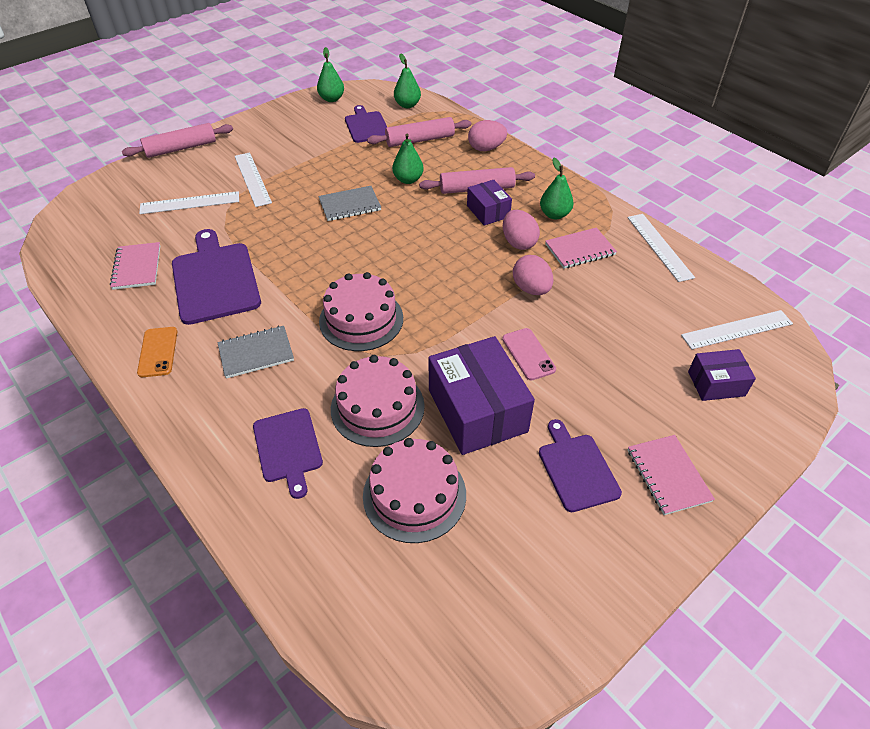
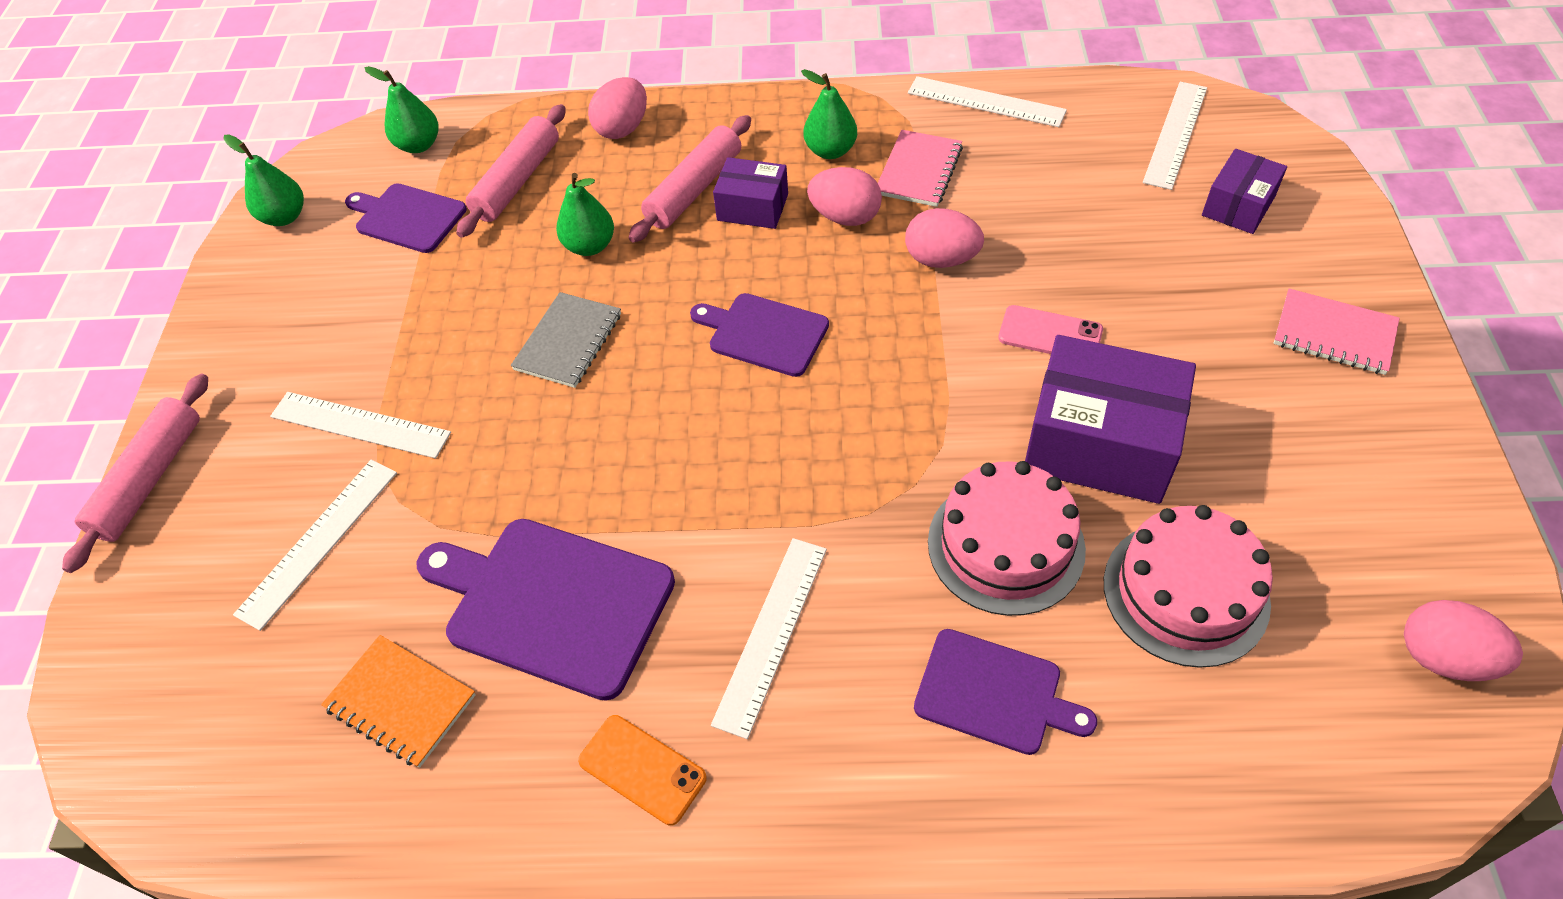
camera: 45 degrees left, 5 degrees up
pink notebook [110,242,160,290] -> orange notebook [321,635,476,768]
grey notebook [218,326,294,378] -> white ruler [711,538,827,739]
pink cake [319,272,403,351] -> none
purple cutting board [539,419,622,512] -> purple cutting board moved to [690,293,829,377]
none -> pink egg [1404,600,1523,681]

